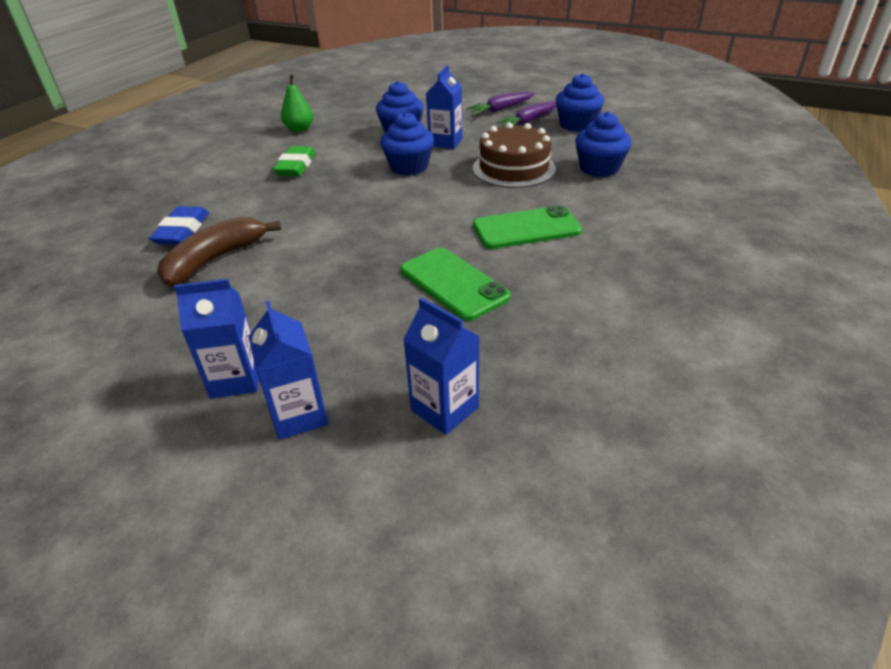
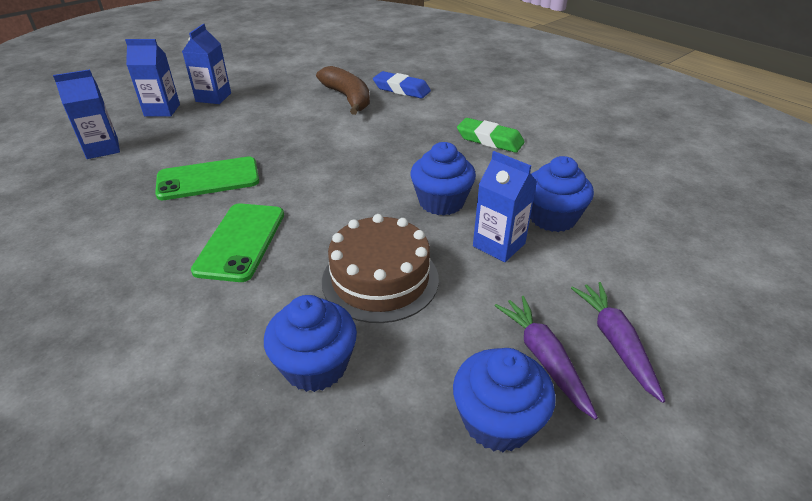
camera: 110 degrees right, 0 degrees up
green pear [281,74,313,132] -> none

